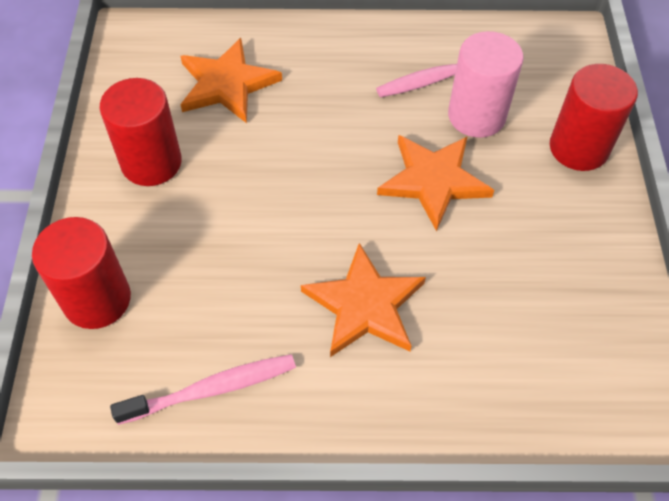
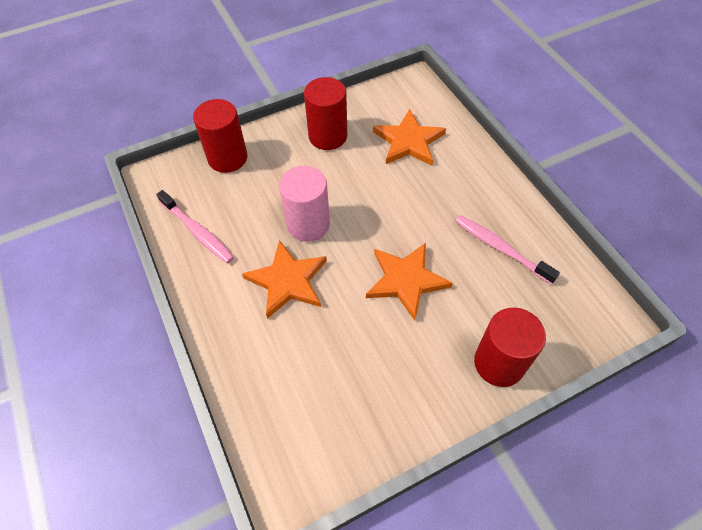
camera: 65 degrees right, 0 degrees up
pink cylinder [448,31,524,138] -> pink cylinder moved to [279,166,330,242]

